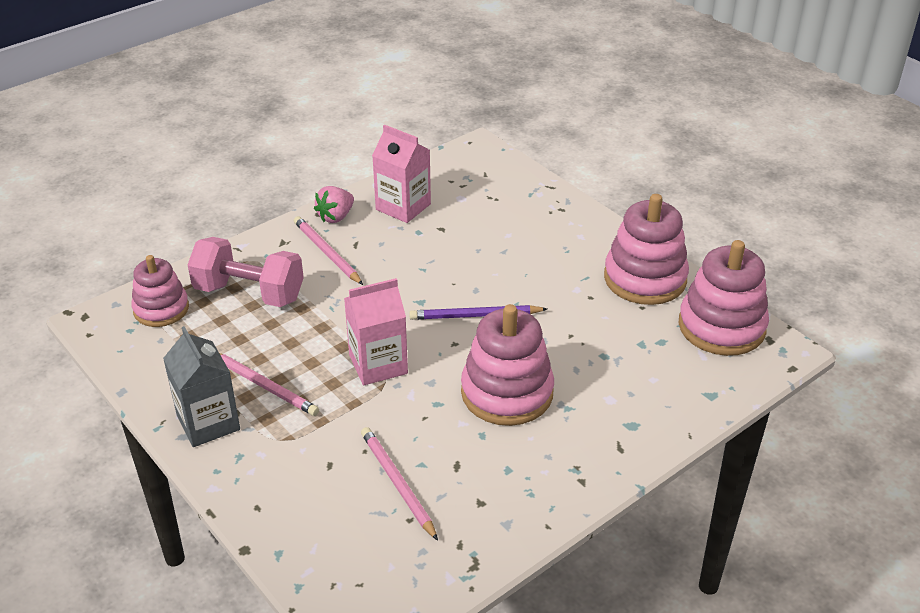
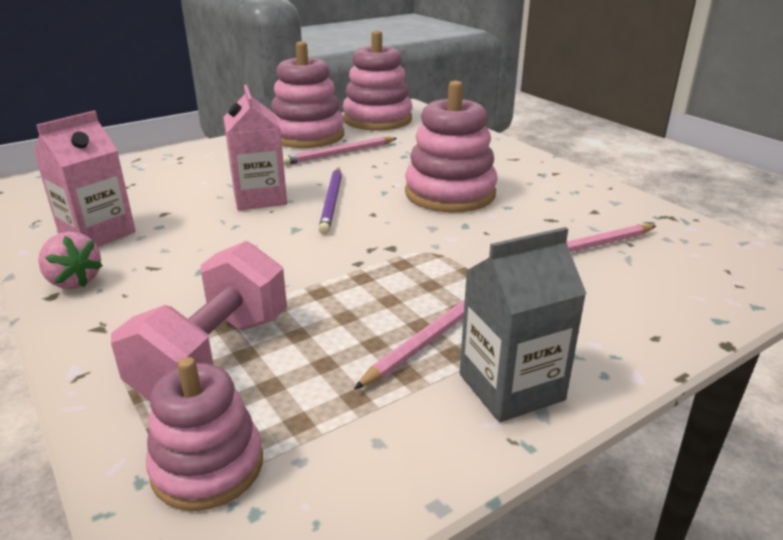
camera: 85 degrees left, 10 degrees down
pink pencil [294,216,363,285] -> pink pencil moved to [283,137,397,165]
pink carton [344,278,408,385] -> pink carton moved to [223,85,287,210]

